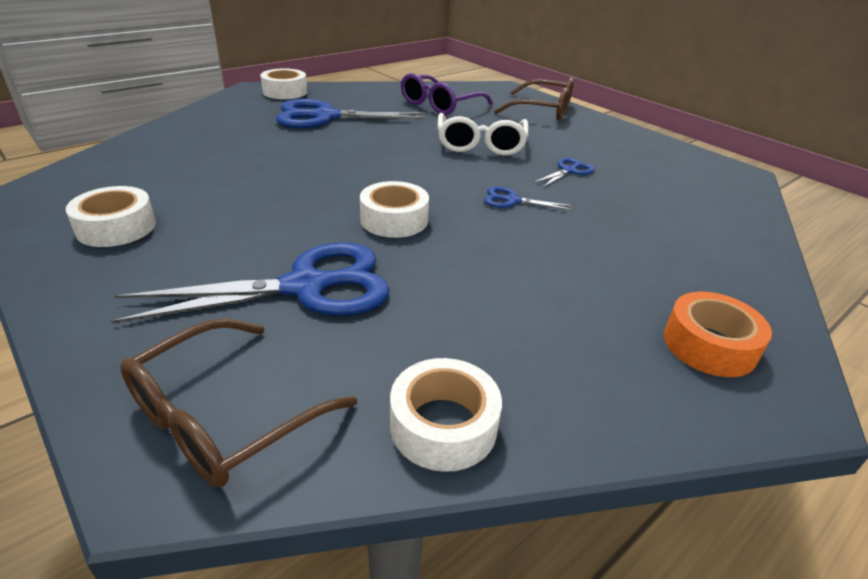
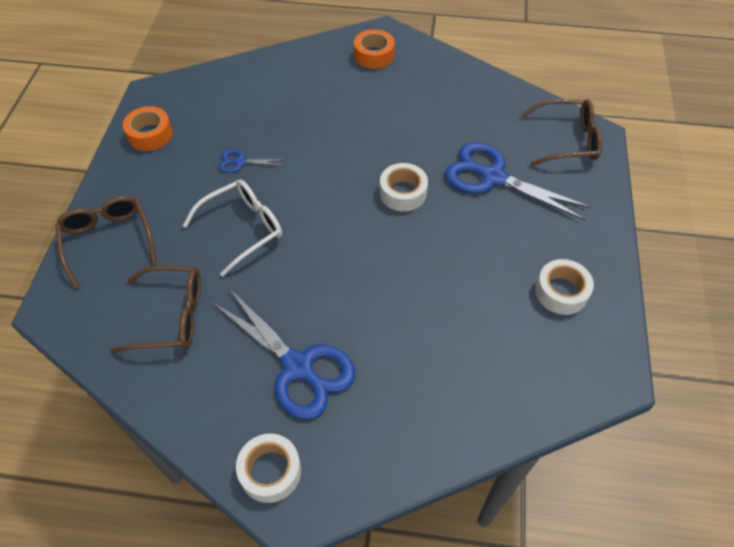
camera: 130 degrees left, 20 degrees up
white tape [390,358,502,472] -> none
purple glasses [401,73,493,115] -> brown glasses [110,266,201,353]
blue scissors [484,186,574,211] -> none
none -> orange tape [123,106,173,151]

